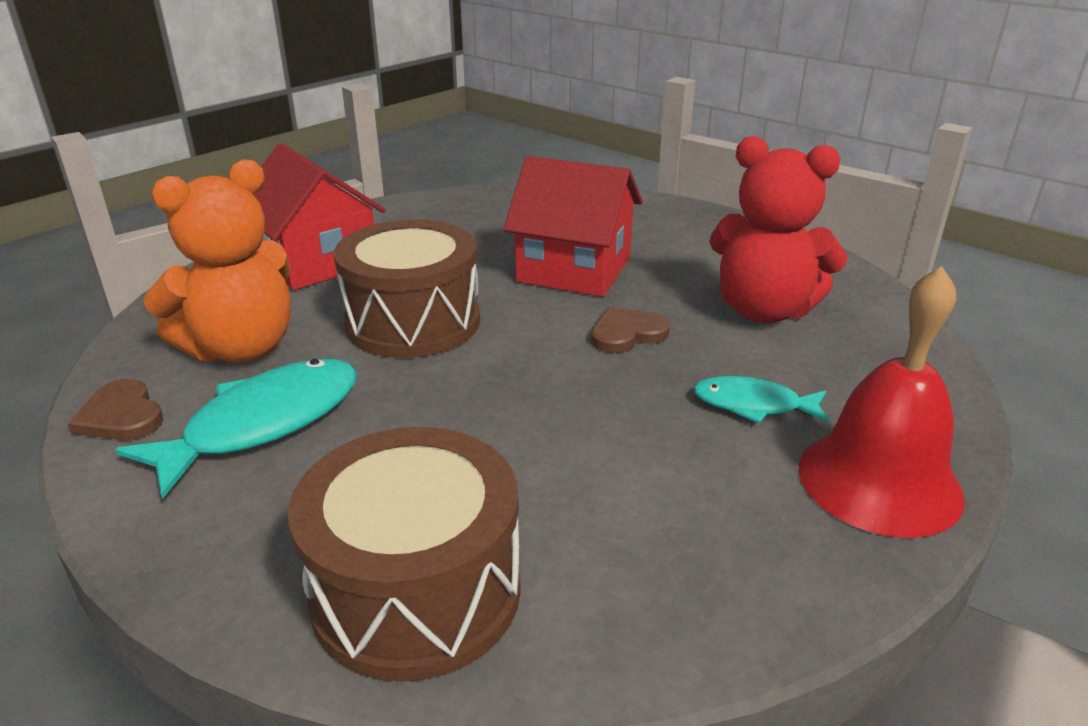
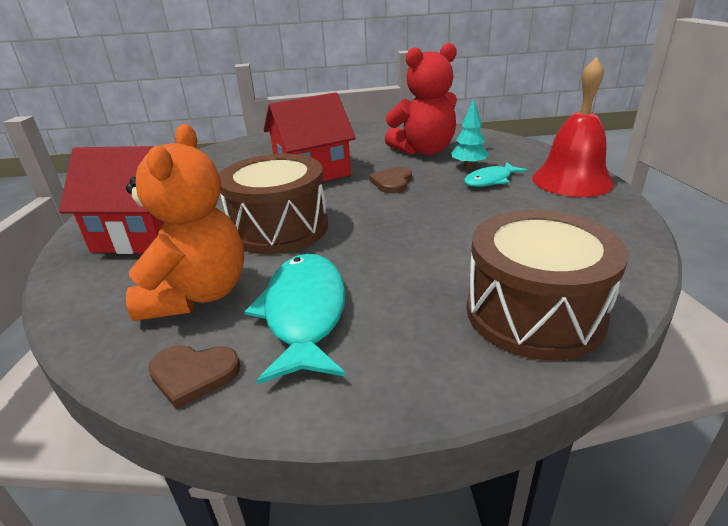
camera: 45 degrees left, 0 degrees up
none -> turquoise tree [451,99,489,168]

